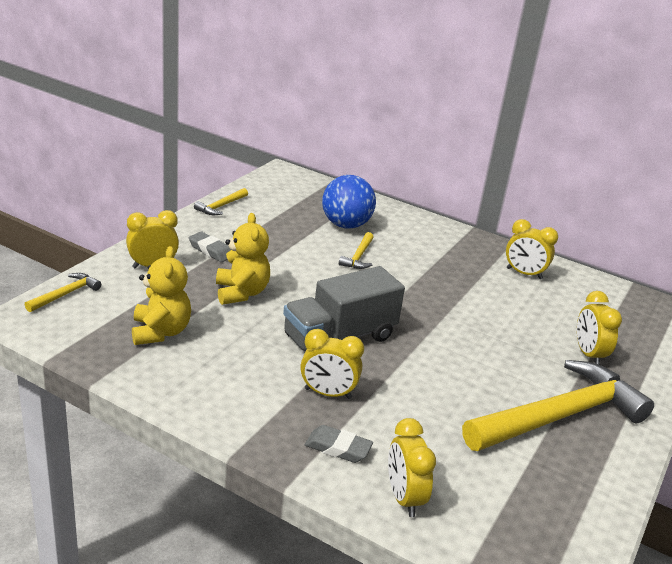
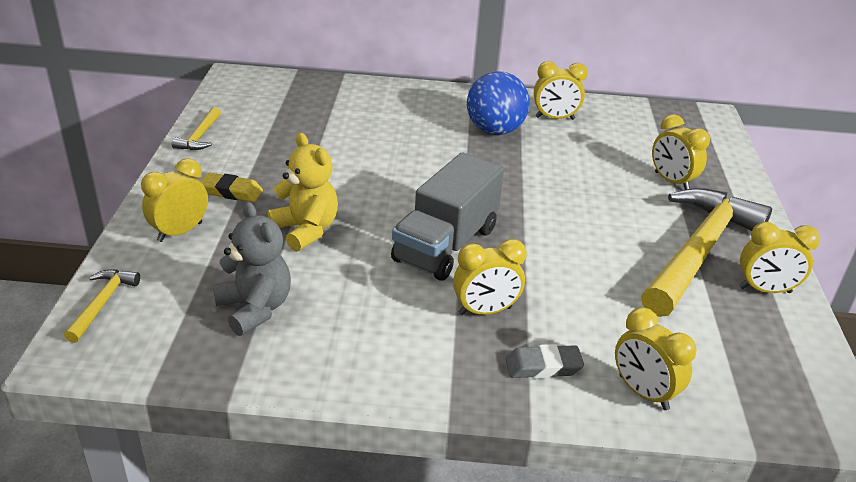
camera: 25 degrees left, 5 degrees up
yellow teddy bear [132,246,191,345] -> grey teddy bear [213,202,291,336]
grey eraser [189,232,231,262] -> yellow eraser [201,172,263,202]
blue ball [322,175,376,229] -> blue ball moved to [467,71,530,135]
yellow hammer [339,232,374,269] -> none
none -> yellow clock [739,222,820,293]

